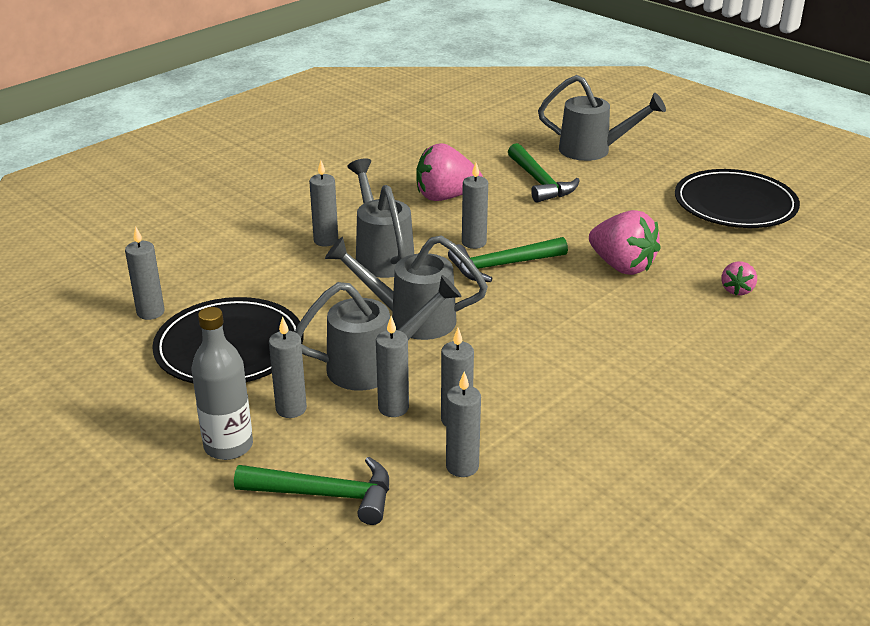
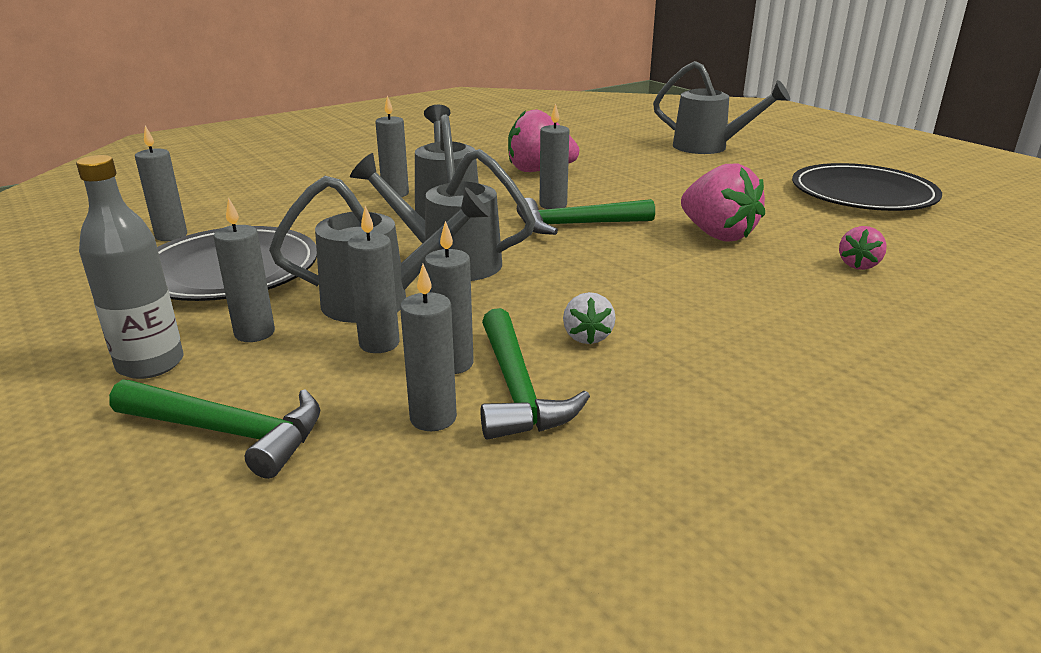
camera: 10 degrees right, 5 degrees down
green hammer [508,143,580,203] -> green hammer moved to [481,308,590,440]
none -> white strawberry [563,292,616,344]

